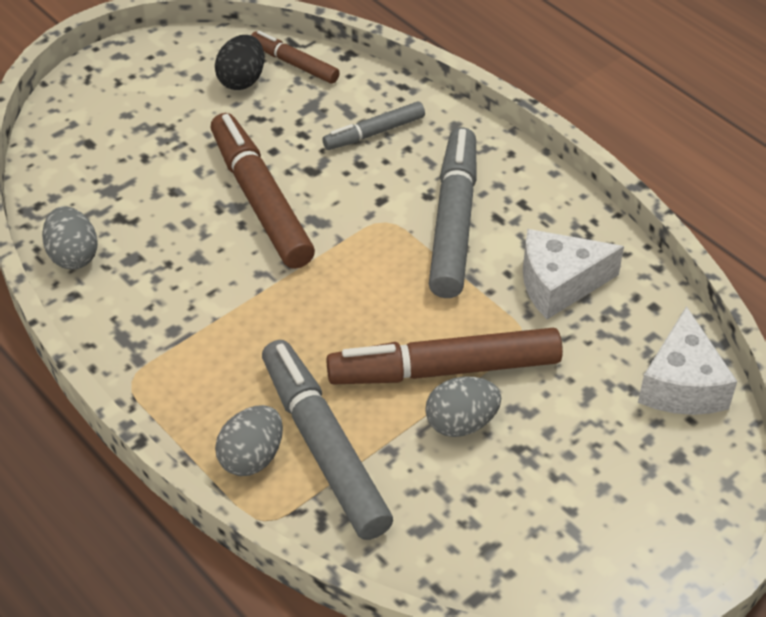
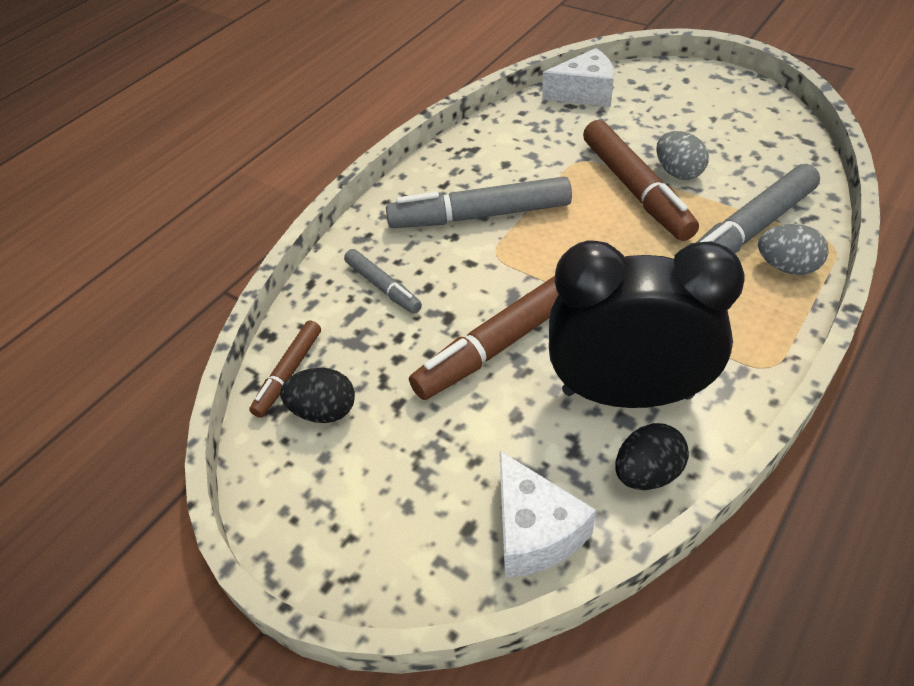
camera: 100 degrees left, 0 degrees up
grey egg [42,206,98,269] -> black egg [615,423,689,490]
white cheese [523,229,624,319] -> white cheese moved to [499,450,596,578]
none -> black clock [549,240,745,408]

